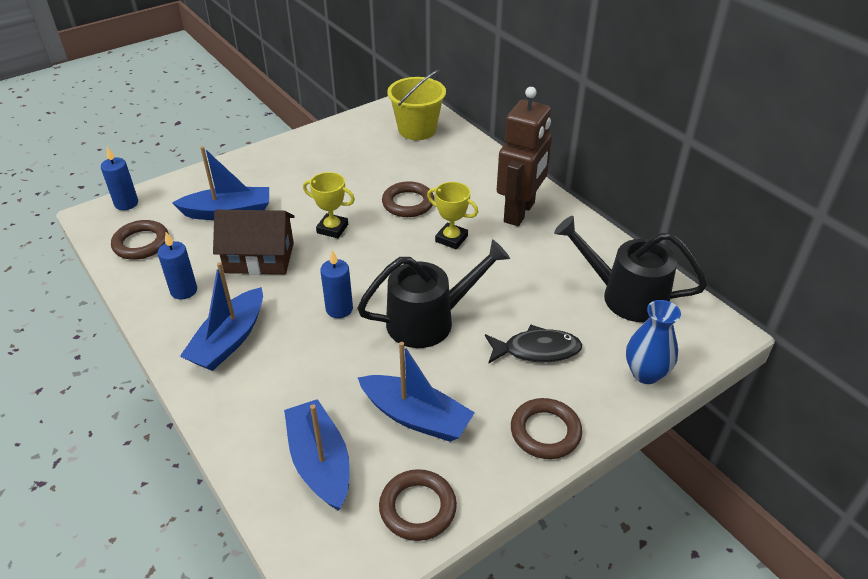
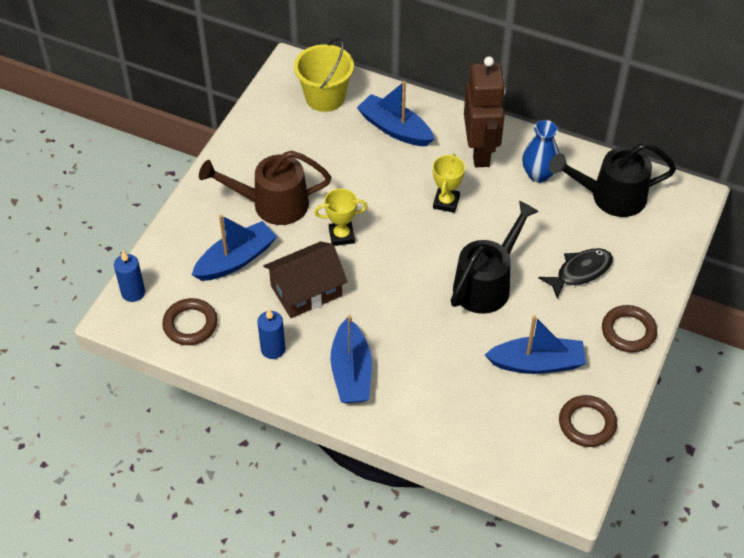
camera: 30 degrees left, 10 degrees up
blue boat [284,399,350,511] -> blue boat moved to [357,81,434,146]
blue candle [320,250,353,318] -> none
brown ring [382,181,434,217] -> none
yellow trophy [427,182,478,249] -> yellow trophy turned 75 degrees counterclockwise [433,154,465,213]
blue vase [626,300,681,384] -> blue vase moved to [522,120,559,183]
none -> brown watering can [199,151,331,225]

